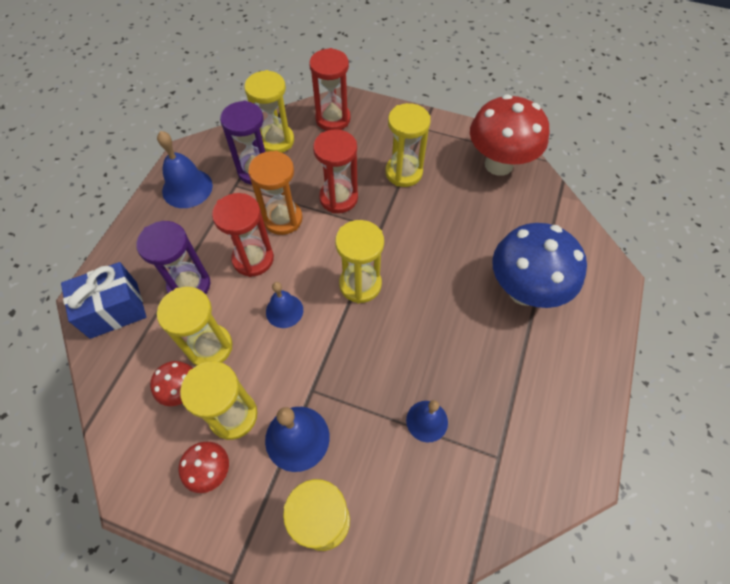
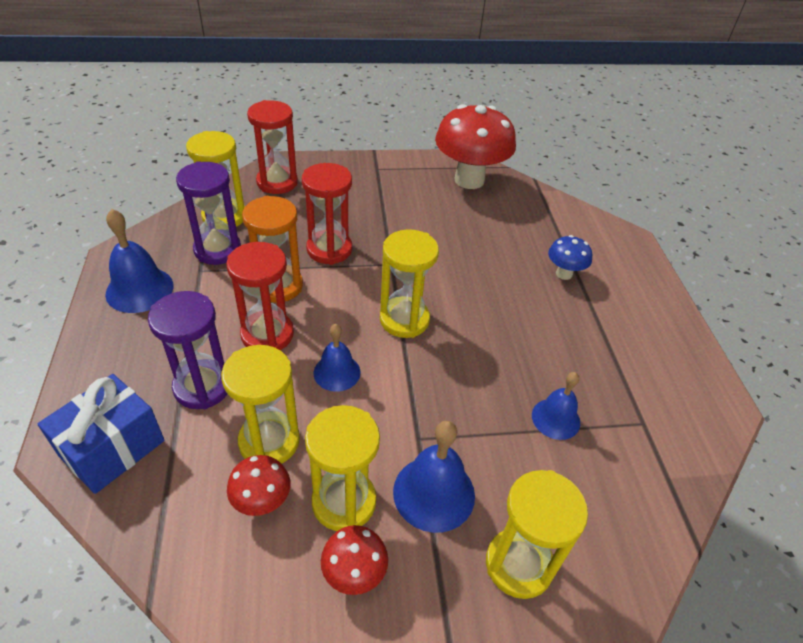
camera: 30 degrees left, 15 degrees down
yellow hourglass [385,103,431,187] -> none
blue mushroom [492,223,587,308] -> blue mushroom [548,235,592,280], size x0.47

